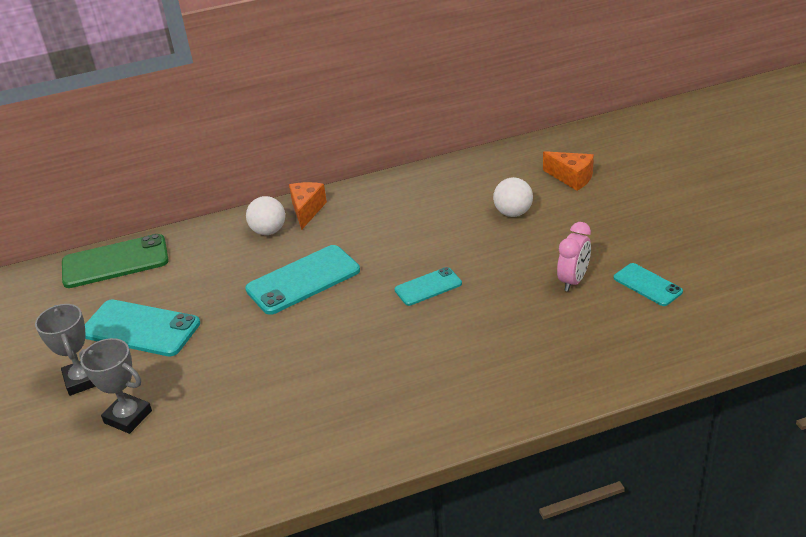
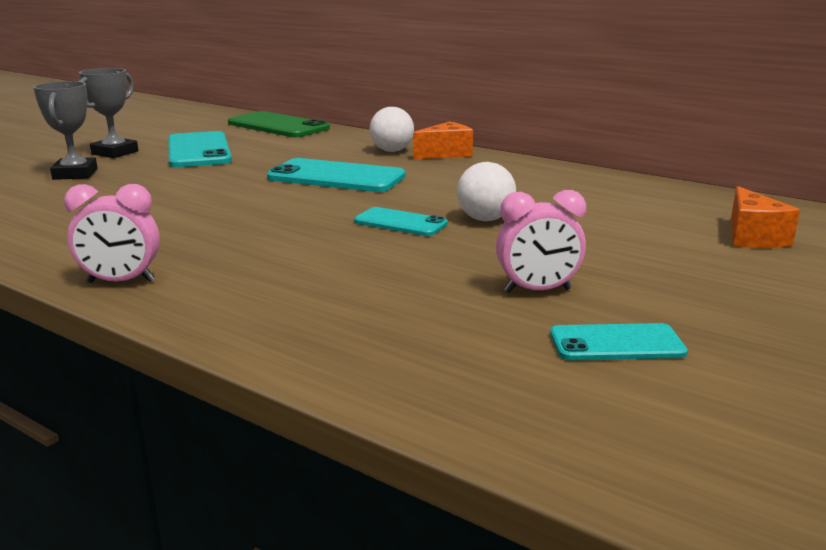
camera: 50 degrees right, 15 degrees down
white ball [493,177,533,217] -> white ball moved to [457,162,516,221]
turquoise phone [614,263,683,306] -> turquoise phone turned 75 degrees clockwise [550,323,688,360]
none -> pink clock [64,184,160,283]

